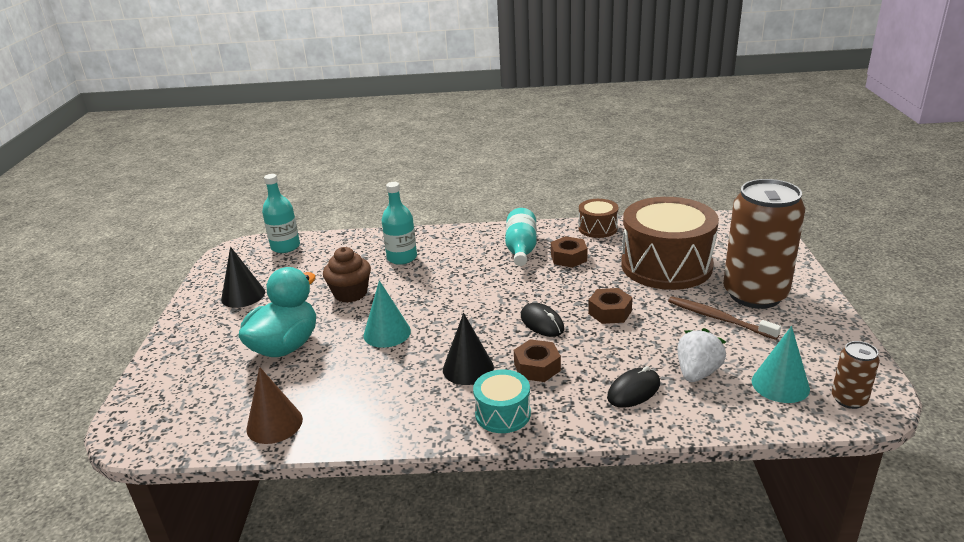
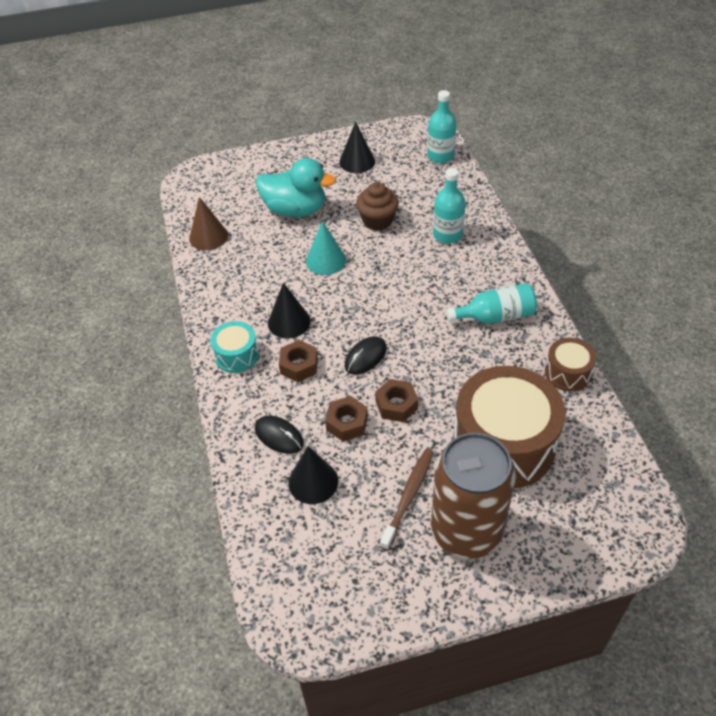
camera: 75 degrees right, 20 degrees up
brown nut [551,236,588,268] -> brown nut moved to [325,396,368,442]
white strawberry [677,328,726,382] -> black cone [288,446,338,504]
turquoise cone [752,326,810,403] -> none
brown can [832,341,880,409] -> none

